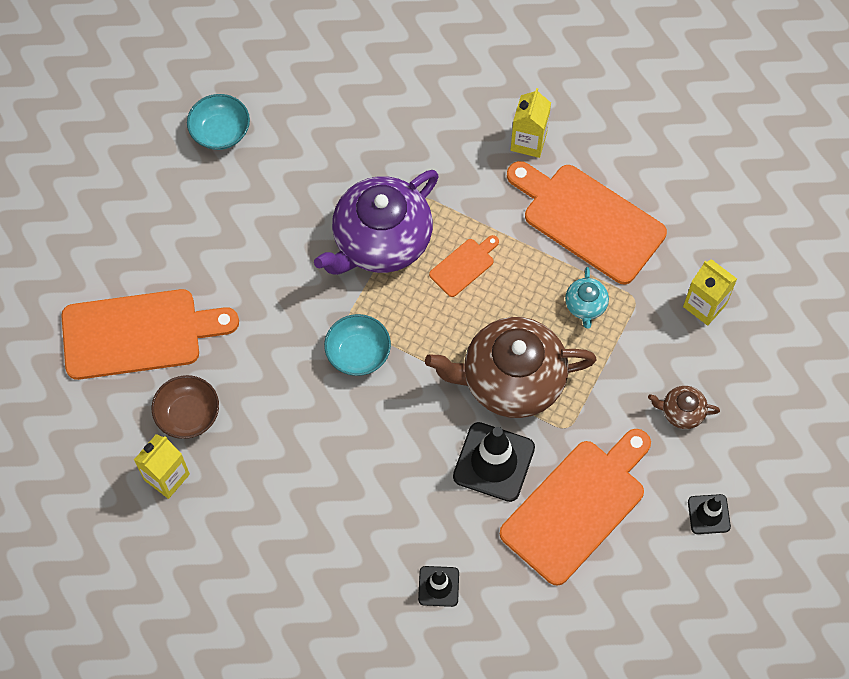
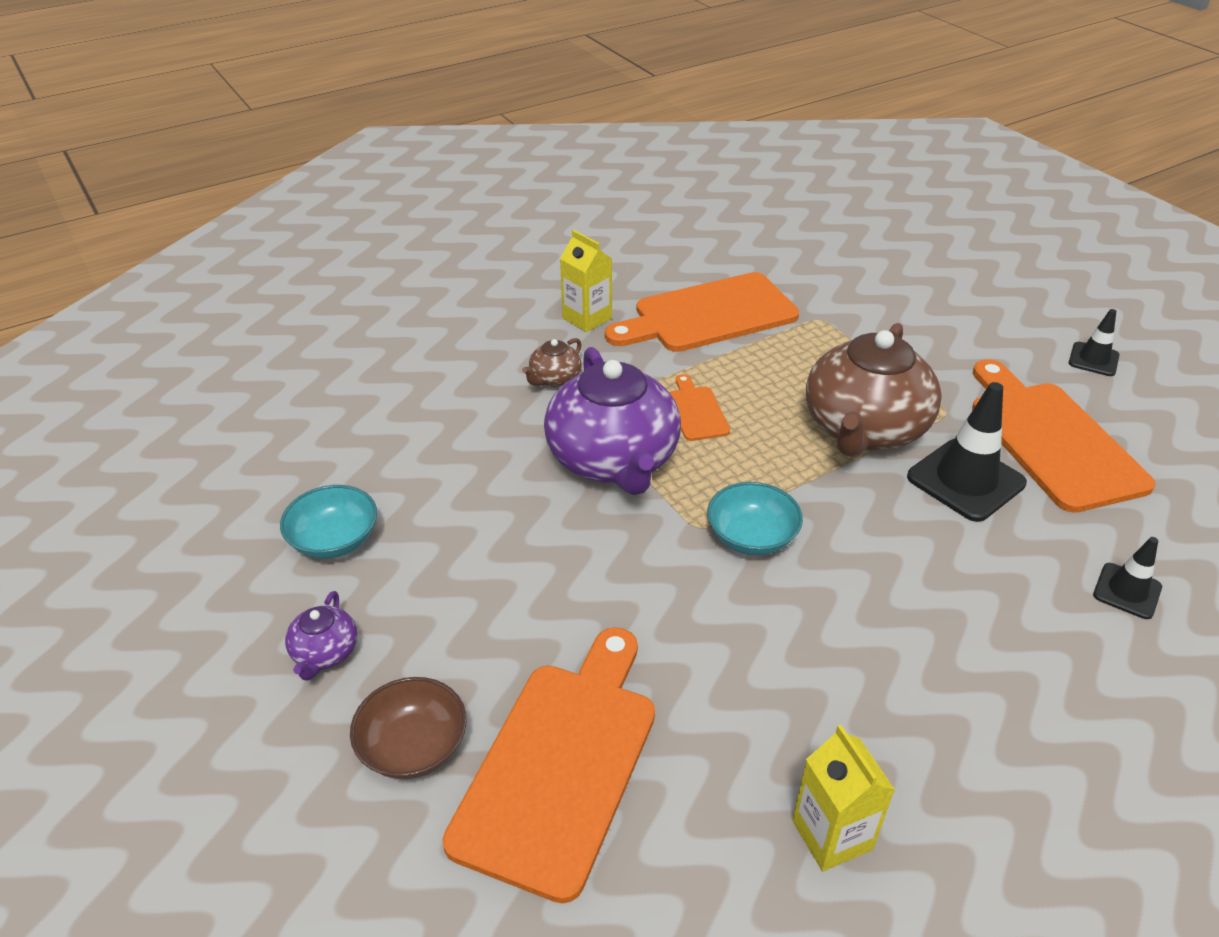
camera: 60 degrees left, 25 degrees down
brown bowl [152,375,219,439] -> brown bowl moved to [350,677,467,779]
turquoise teapot [565,267,609,328] -> none
brown teapot [648,386,720,429] -> brown teapot moved to [522,338,582,387]
yellow carton [683,259,737,326] -> none
none -> purple teapot [285,591,357,681]

